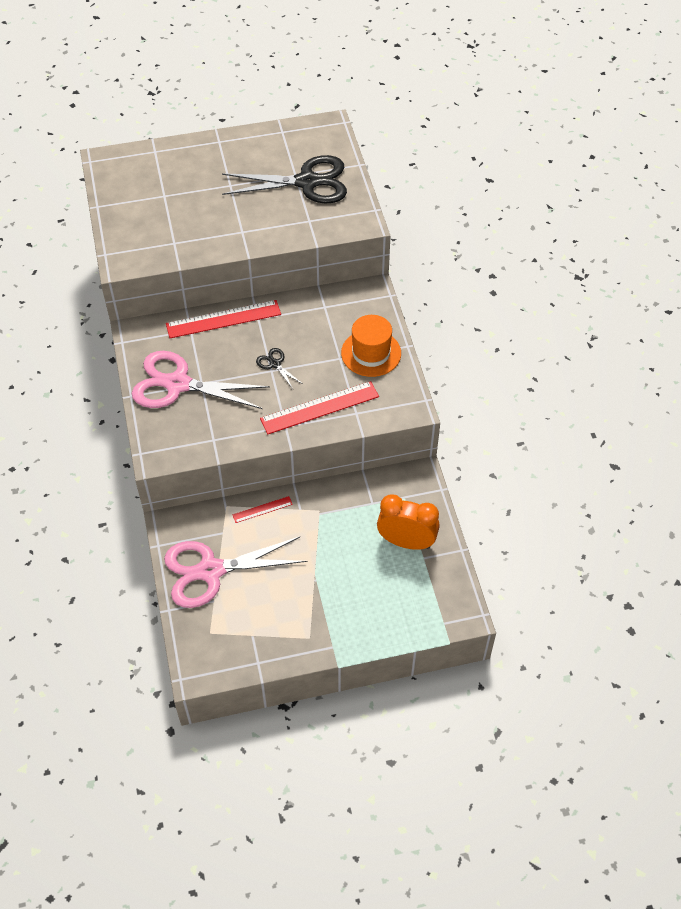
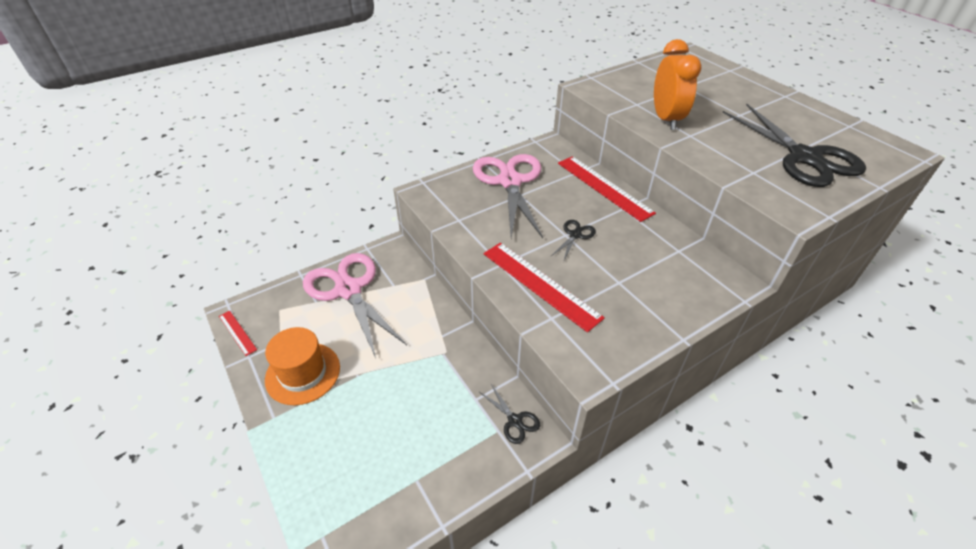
camera: 70 degrees right, 10 degrees down
red ruler [232,496,293,523] -> red ruler moved to [219,311,257,356]
orange hat [341,315,401,377] -> orange hat moved to [265,327,340,405]
orange clock [377,494,440,550] -> orange clock moved to [654,39,702,130]
none -> black scissors [480,384,540,444]

